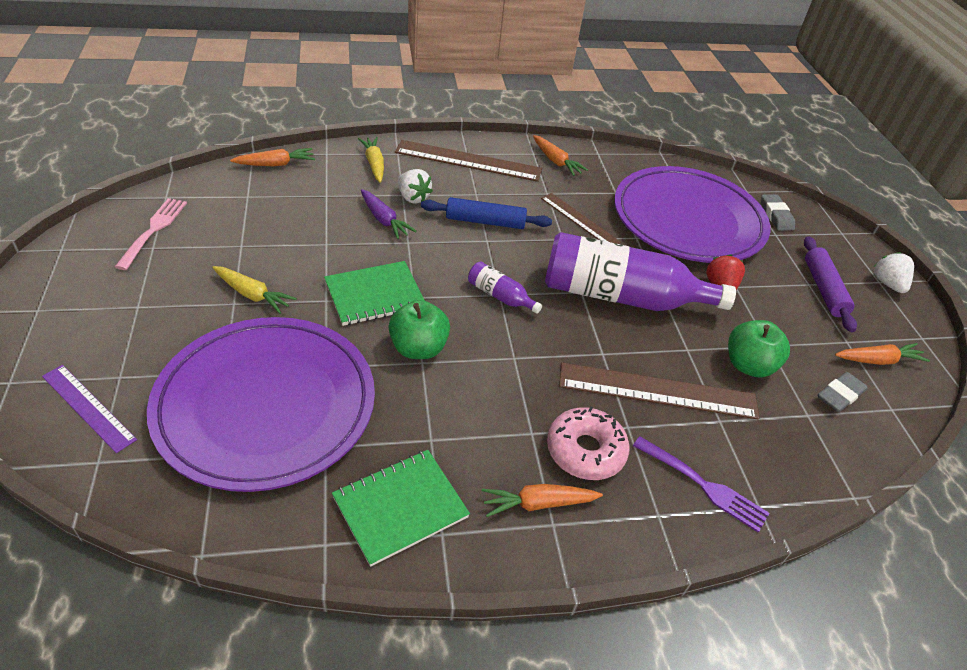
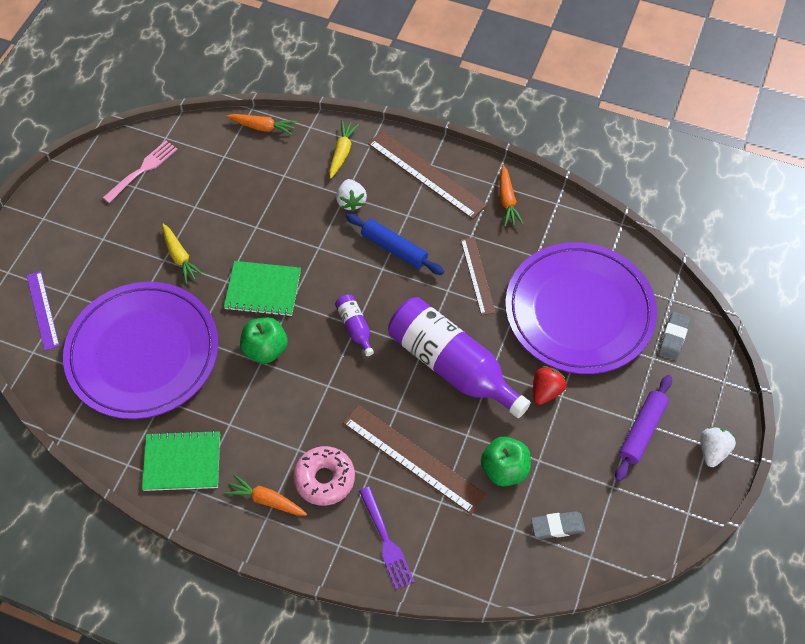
camera: 35 degrees right, 15 degrees up
purple carrot [361,189,417,239] -> none
orange carrot [835,343,930,365] -> none

